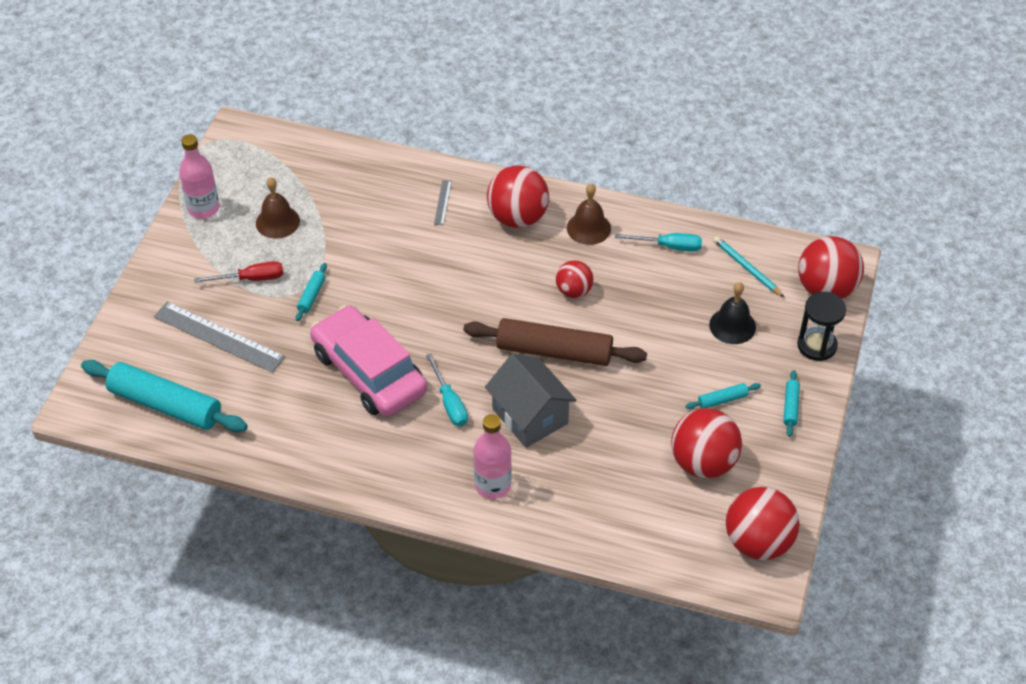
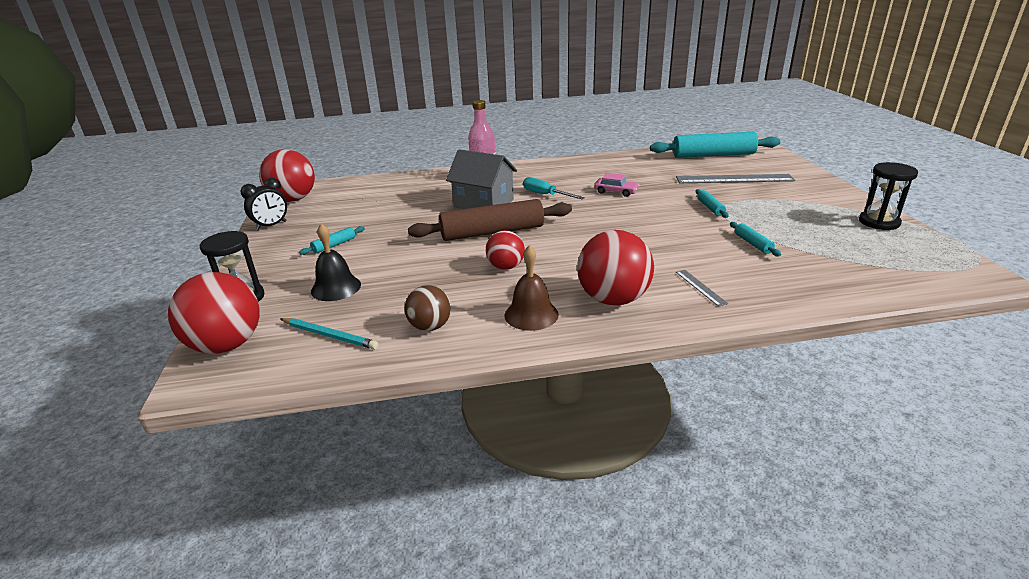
camera: 155 degrees right, 20 degrees down
pink bottle [179,134,219,218] -> black hourglass [859,162,918,230]
red screwdriver [194,261,283,283] -> none
brown bell [256,177,300,239] -> none
pink car [310,305,427,417] -> pink car [594,173,639,197], size x0.41
turquoise screwdriver [615,233,702,252] -> brown ball [405,285,451,331]
red ball [671,408,742,478] -> none
turquoise rolling pin [783,370,800,437] -> turquoise rolling pin moved to [730,222,781,256]
none -> black clock [240,178,287,230]

